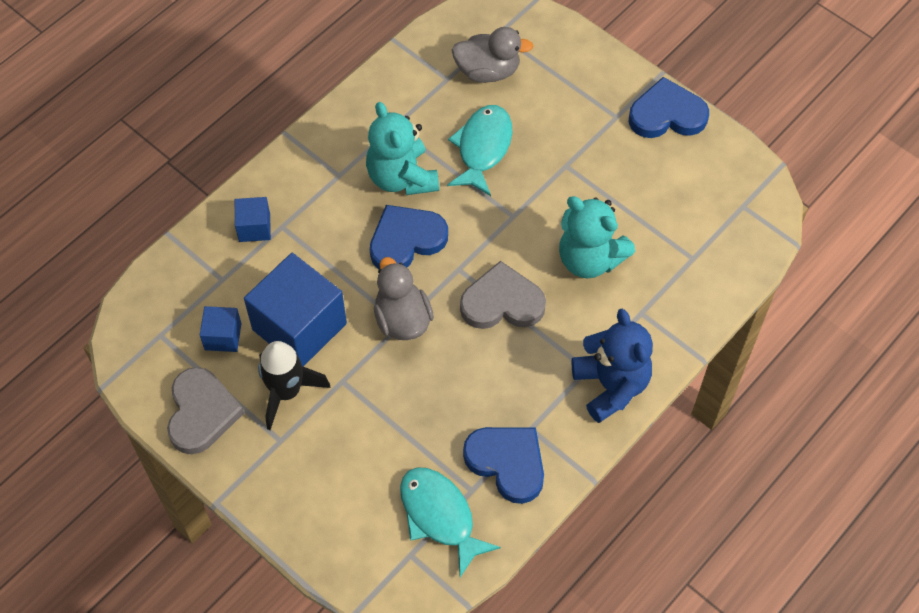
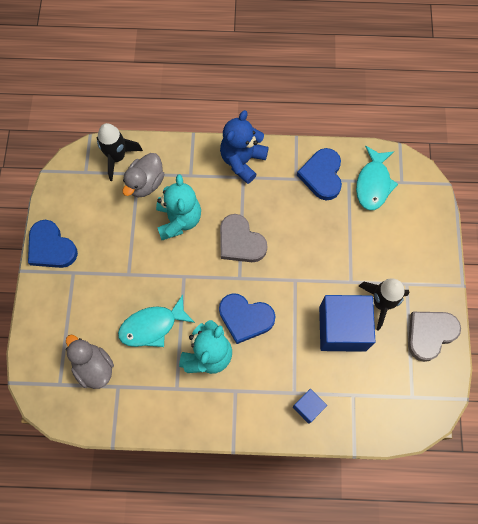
camera: 130 degrees left, 10 degrees up
blue cube [200,306,241,352] -> none
grey duck [374,257,434,340] -> grey duck moved to [123,153,164,197]
none -> black rocket [96,123,143,181]

